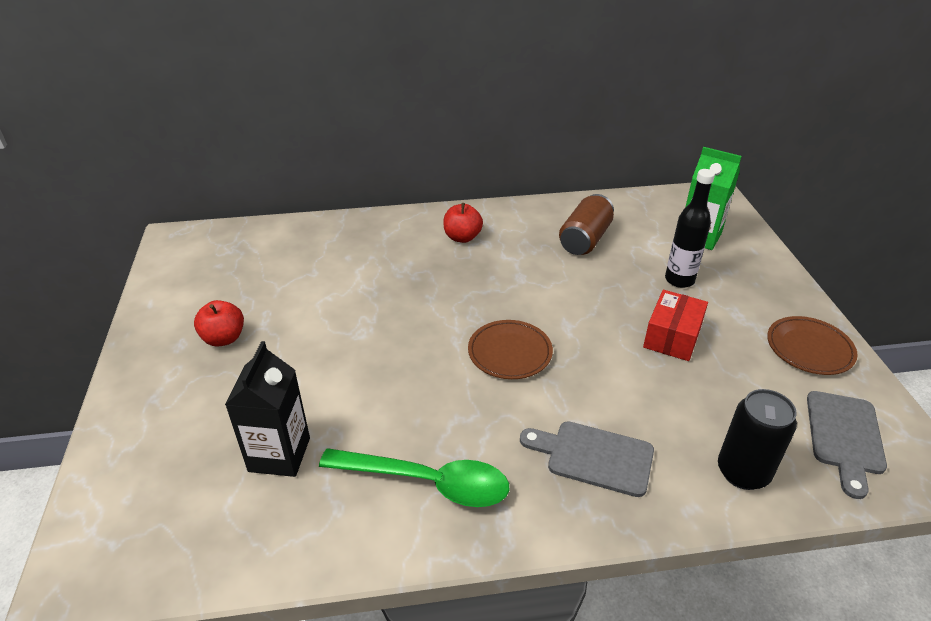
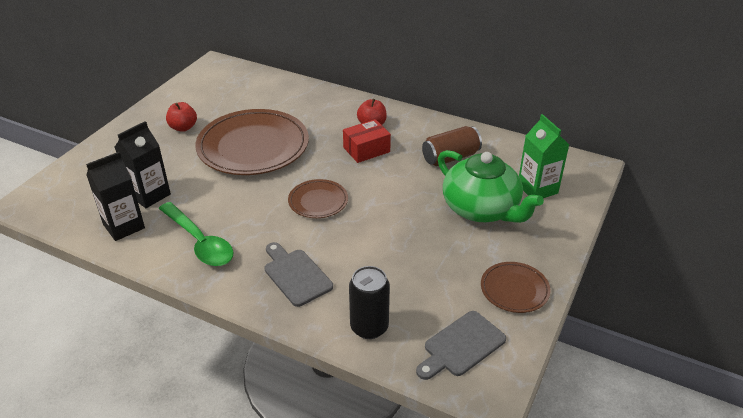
camera: 35 degrees right, 0 degrees up
red box [643,290,708,361] -> red box moved to [343,119,391,163]
black bottle [665,169,715,288] -> green teapot [438,150,544,223]
none -> black carton [86,152,145,241]
none -> brown plate [195,109,309,175]

